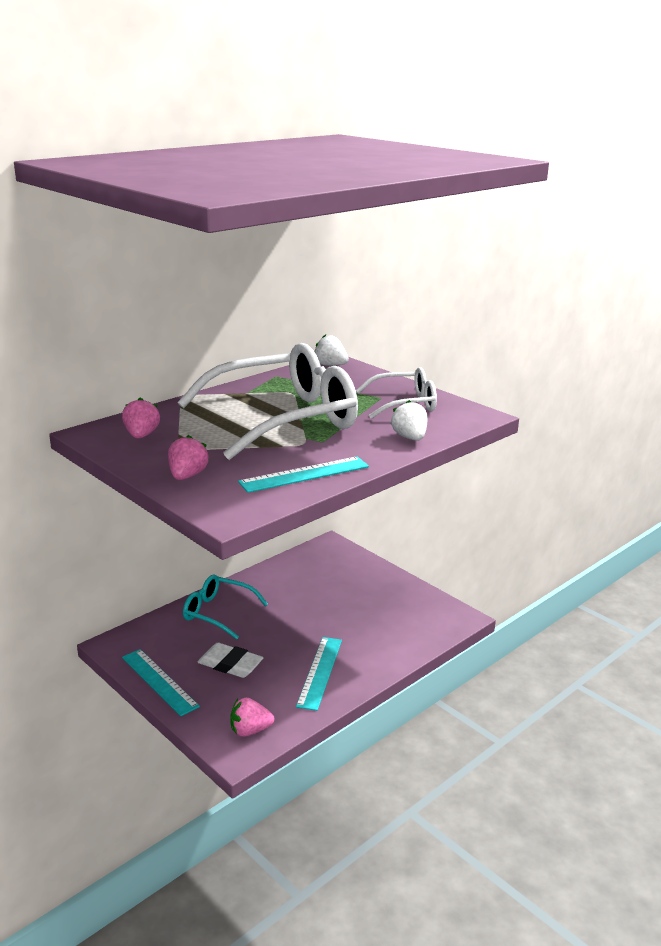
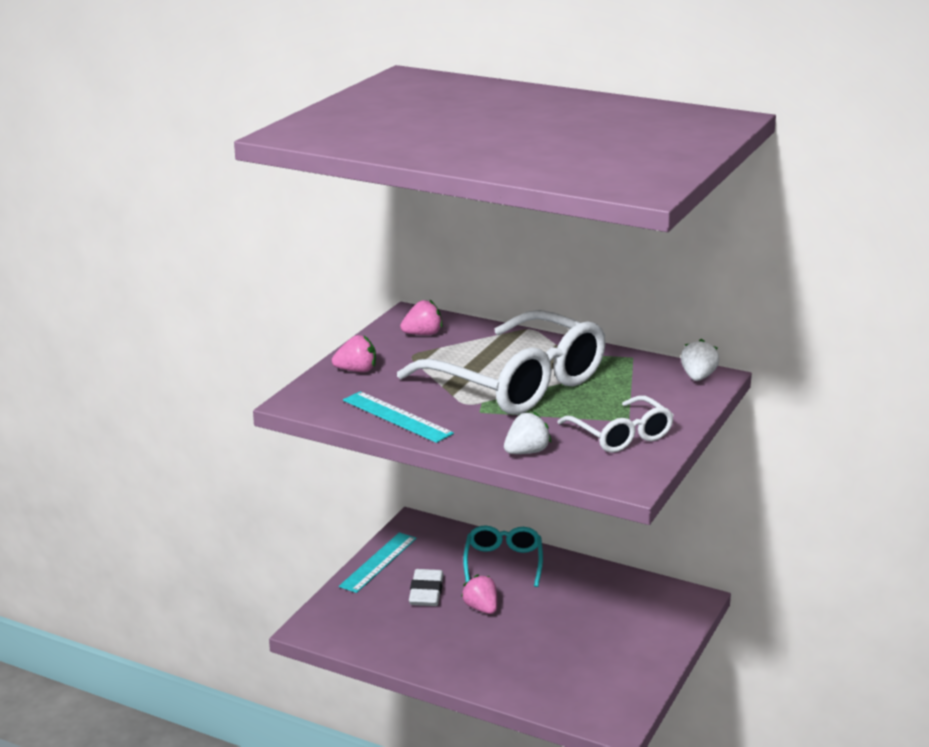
camera: 70 degrees right, 0 degrees up
pink strawberry [230,698,274,737] -> pink strawberry moved to [461,575,497,614]
turquoise ruler [296,637,342,711] -> none

